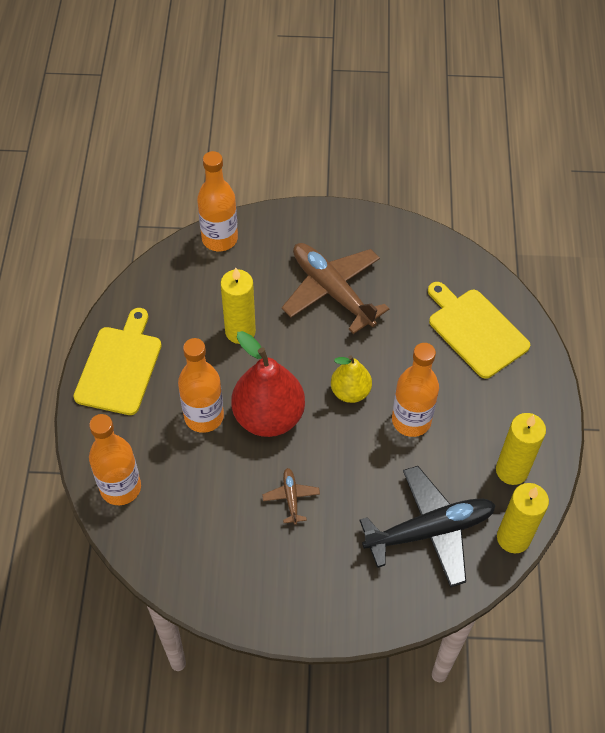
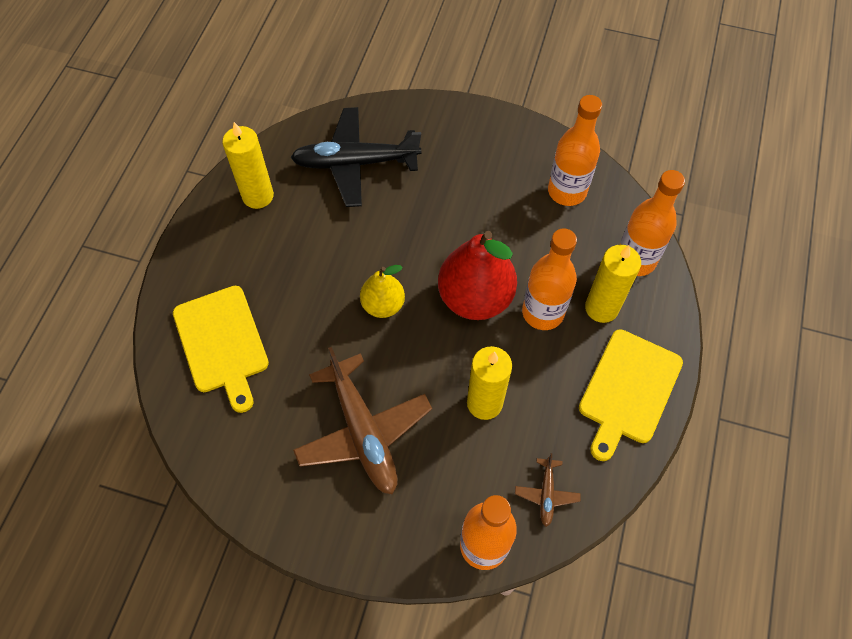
camera: 165 degrees left, 5 degrees up
brown plane [262,468,320,525] -> brown plane moved to [515,453,581,527]
orange bottle [392,343,439,437] -> orange bottle moved to [548,95,602,206]
yellow candle [497,483,549,553] -> yellow candle moved to [585,245,641,323]

